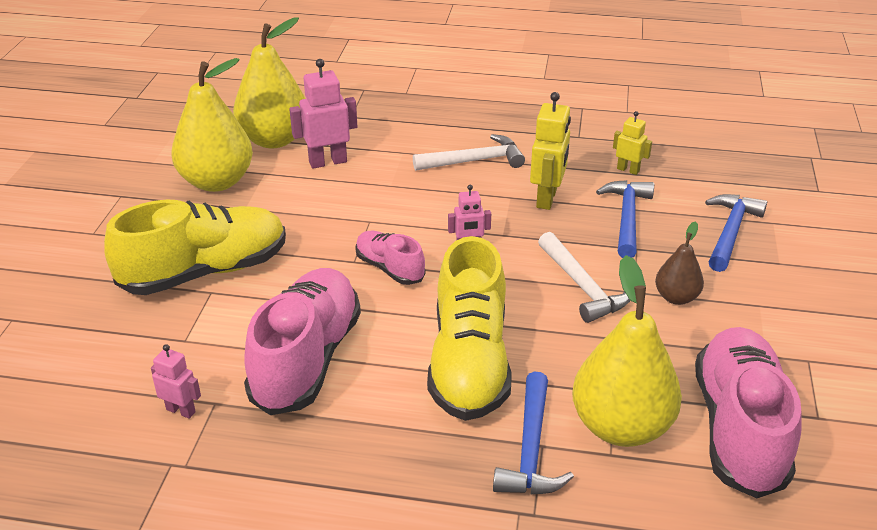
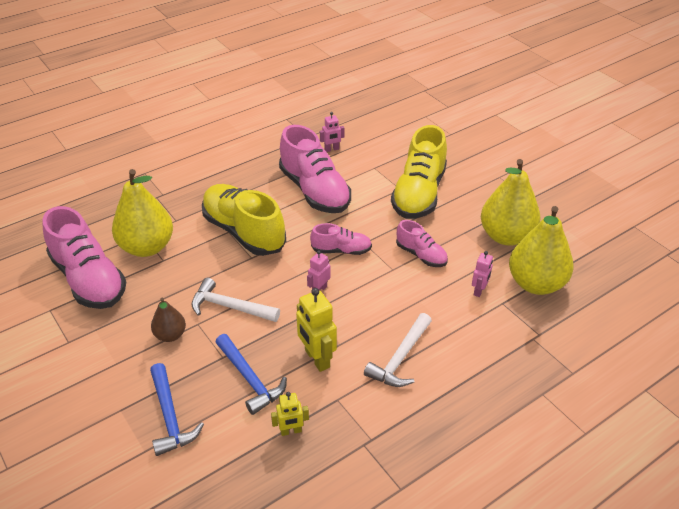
camera: 135 degrees right, 5 degrees up
pink robot [289,59,357,169] -> pink robot [472,251,493,297], size x0.58
blue hammer [493,371,574,494] -> none
none -> pink shoe [396,220,448,267]

